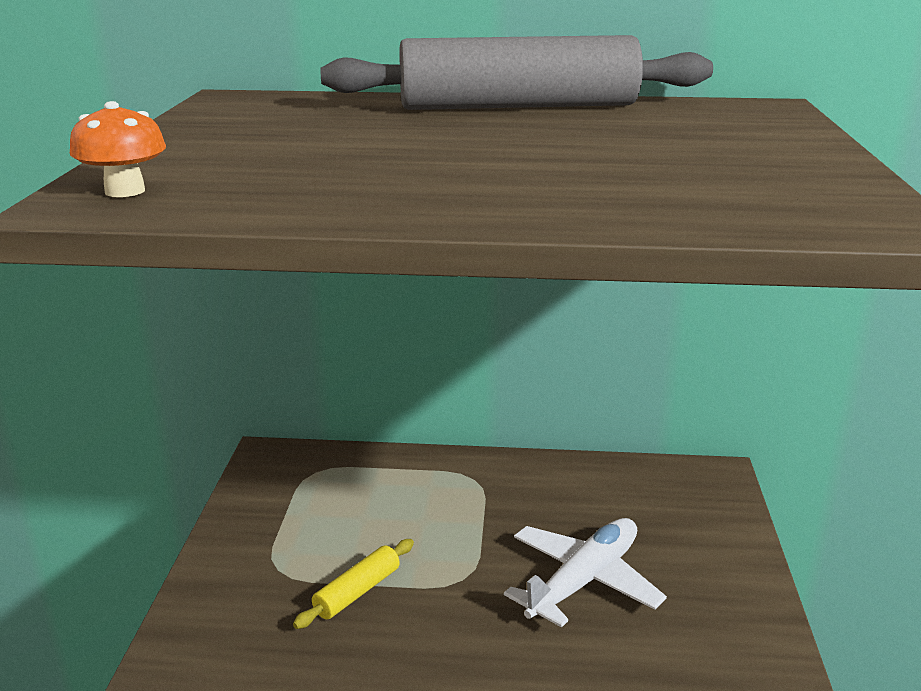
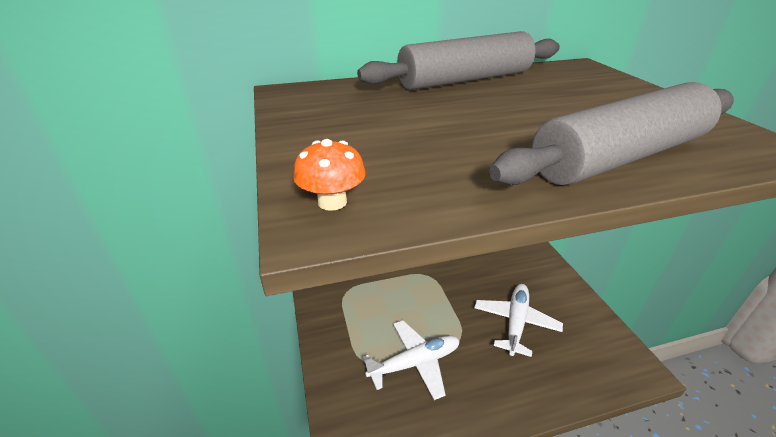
camera: 20 degrees left, 10 degrees up
yellow rolling pin [293,539,414,629] -> white plane [363,320,460,400]
none -> grey rolling pin [489,82,734,186]

